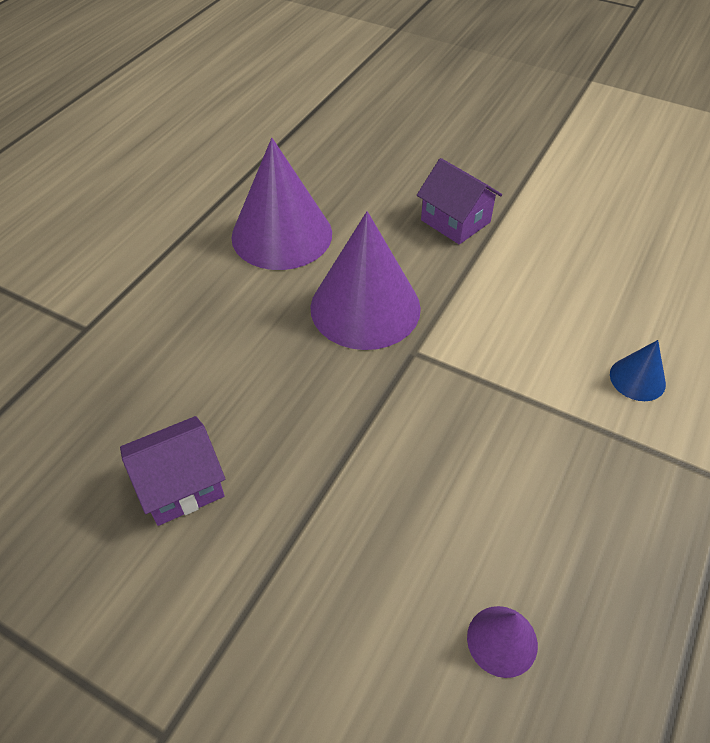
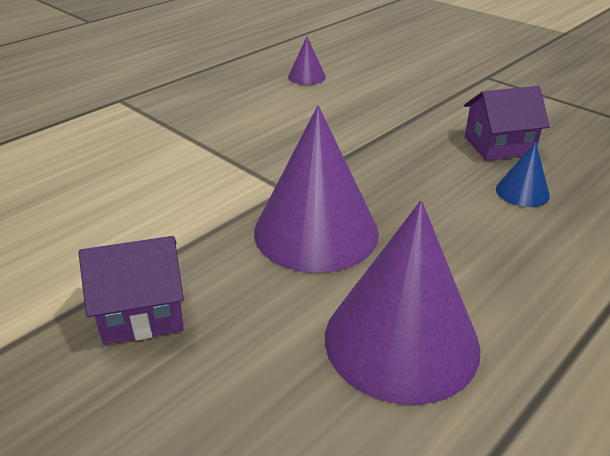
camera: 165 degrees left, 15 degrees down
purple house [417,158,502,245] -> purple house turned 75 degrees counterclockwise [79,236,184,345]
blue cone [610,340,666,401] -> blue cone moved to [496,142,550,207]

